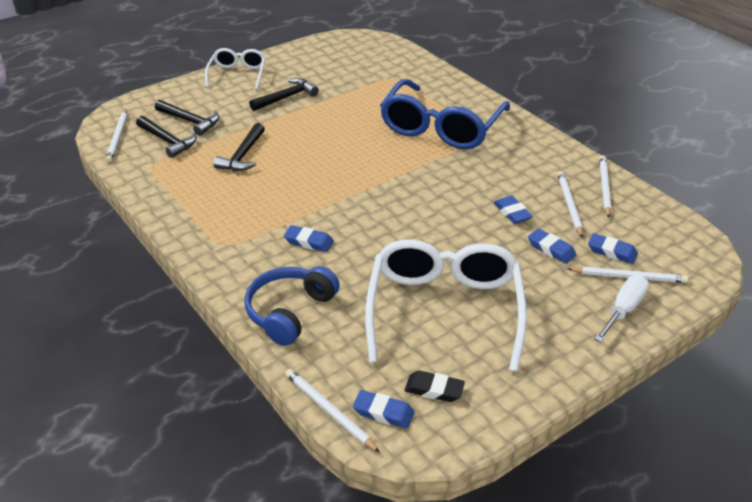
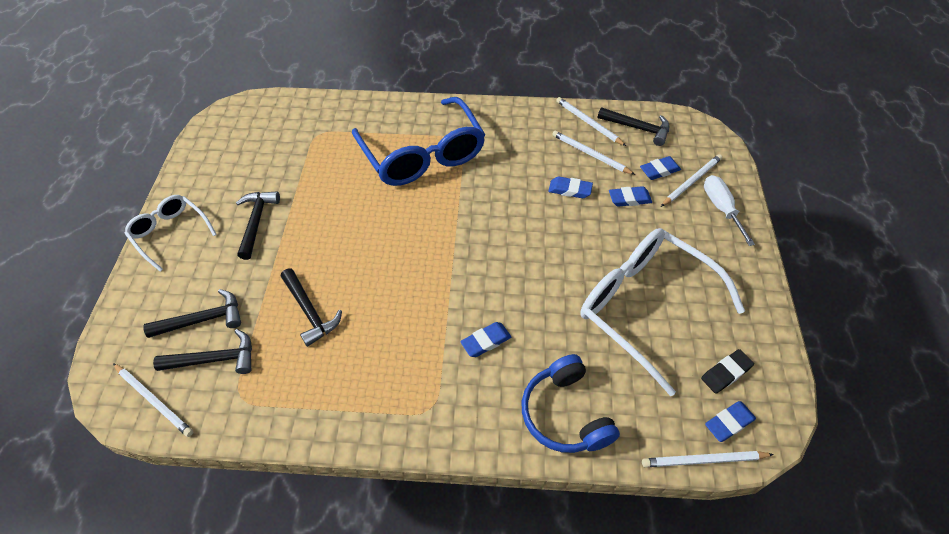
camera: 50 degrees left, 15 degrees up
none -> black hammer [598,107,669,146]

